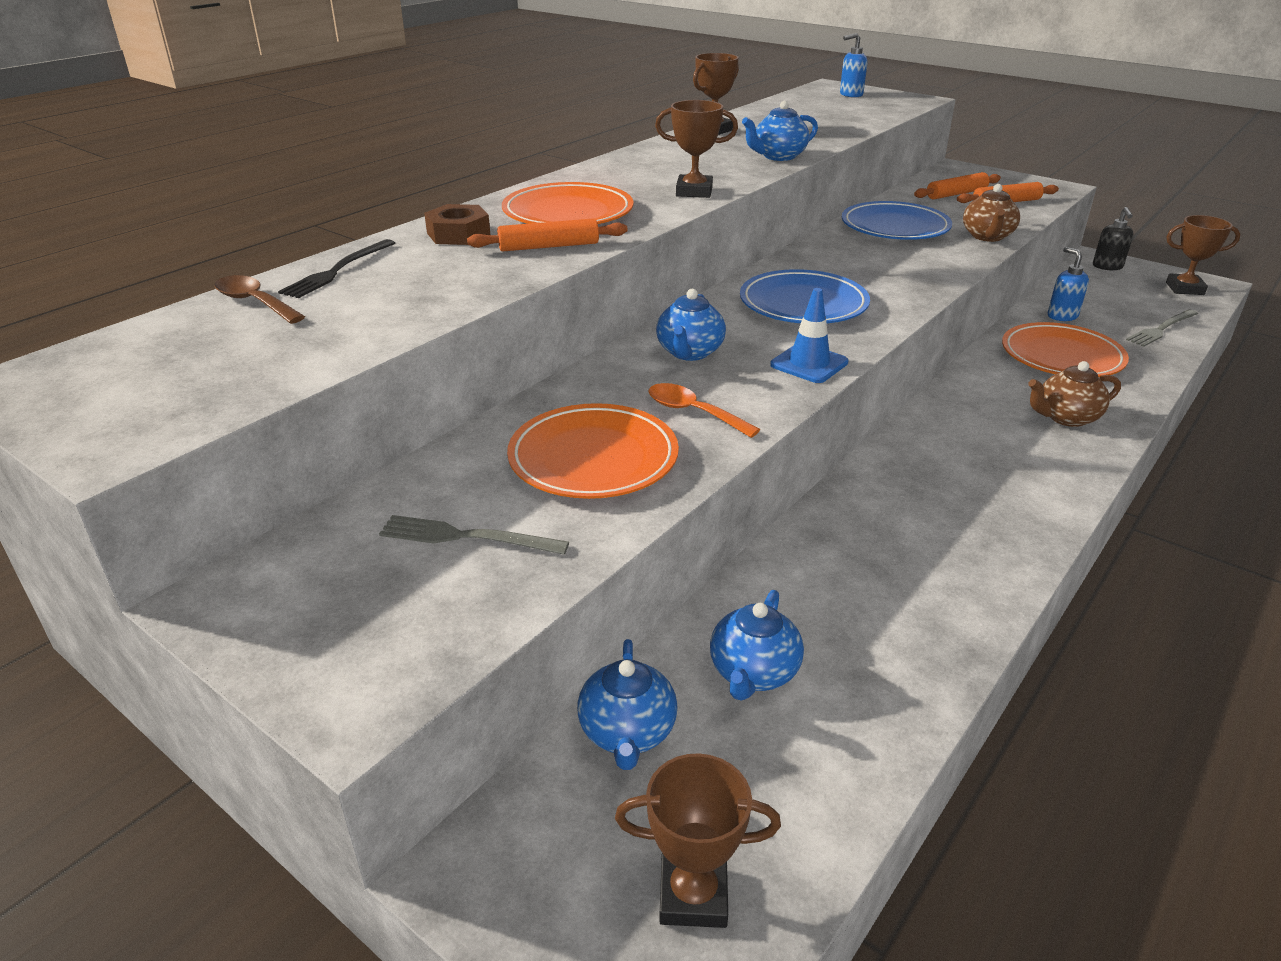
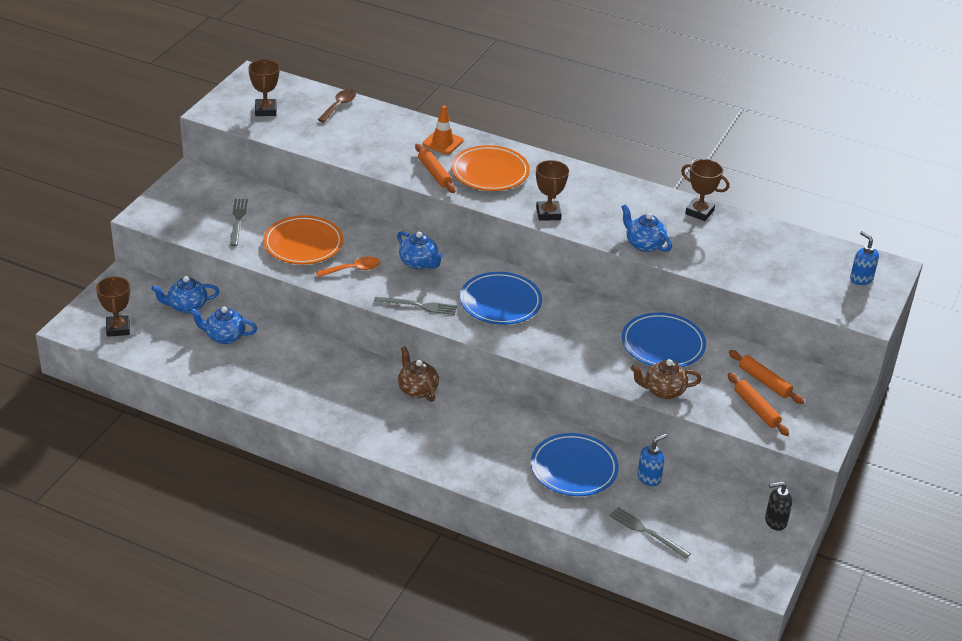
camera: 75 degrees right, 5 degrees up
black fork [278,239,395,298] -> none
brown nut [424,204,490,245] -> orange traffic cone [422,106,463,154]
orange spoon [649,383,760,438] -> orange spoon turned 45 degrees clockwise [316,257,380,277]
blue teapot [656,289,726,361] -> blue teapot turned 135 degrees counterclockwise [397,231,443,270]
blue traffic cone [770,288,849,383] -> grey fork [374,297,457,315]
orange plate [1002,322,1129,377] -> blue plate [531,433,619,496]
brown teapot [1028,361,1121,427] -> brown teapot moved to [398,346,439,402]
brown trophy [1166,215,1240,295] -> brown trophy moved to [248,59,279,116]

